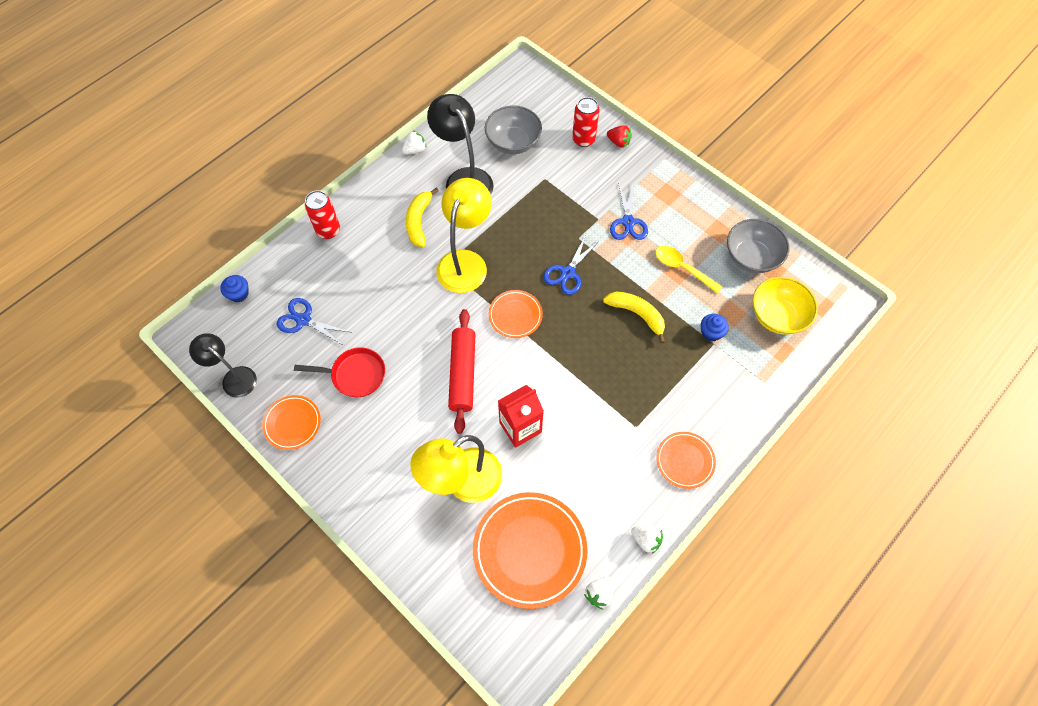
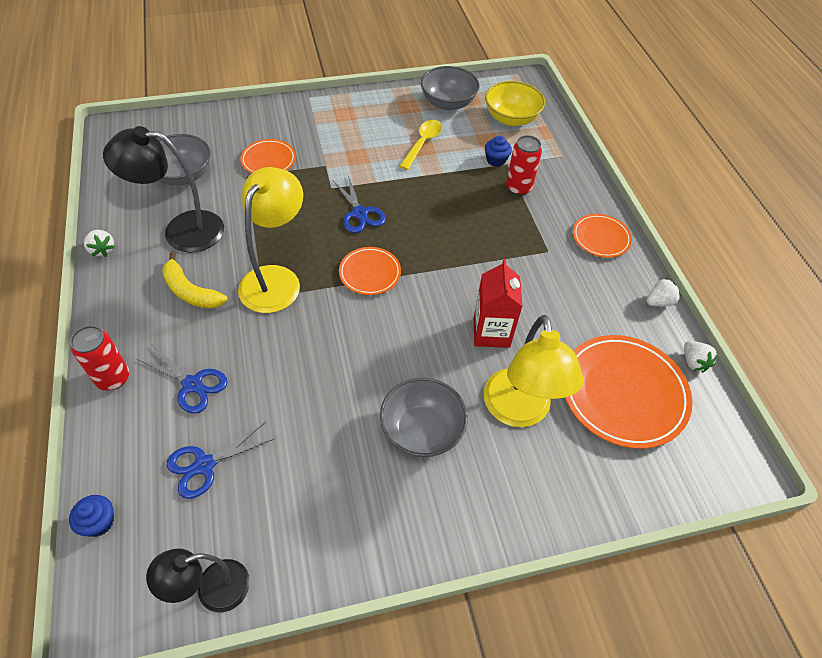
camera: 60 degrees left, 10 degrees down
orange plate [262,395,321,450] -> orange plate moved to [240,139,296,173]
red pan [294,347,385,397] -> none
white strawberry [402,131,427,155] -> white strawberry turned 150 degrees clockwise [84,230,115,257]
yellow lamp [436,178,492,293] -> yellow lamp turned 60 degrees clockwise [238,167,303,313]
red rolling pin [448,309,475,434] -> none
red can [572,97,600,147] -> red can moved to [506,135,542,196]
yellow banana [603,292,665,344] -> none
red strawberry [607,125,632,148] -> none
blue scissors [610,183,648,240] -> blue scissors moved to [137,346,228,414]
yellow spoon [656,245,723,294] -> yellow spoon turned 135 degrees clockwise [400,120,442,170]
none -> grey bowl [380,378,468,457]

